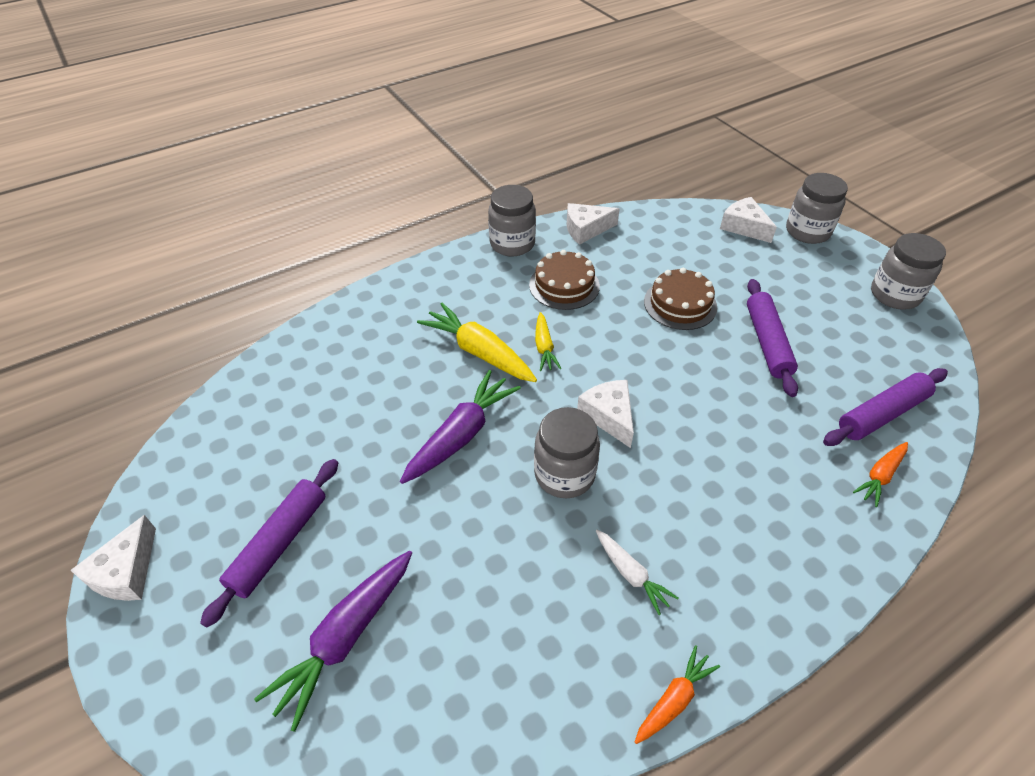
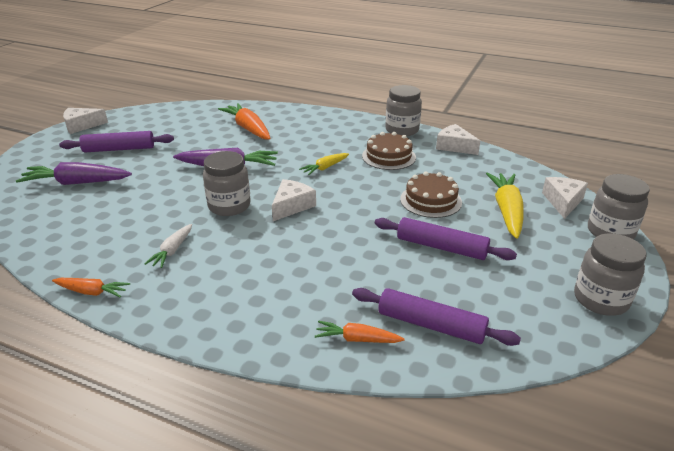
camera: 55 degrees right, 15 degrees down
yellow carrot [417,303,537,382] -> yellow carrot moved to [486,173,524,239]
purple rolling pin [747,279,798,397] -> purple rolling pin turned 60 degrees clockwise [375,217,517,260]
none -> orange carrot [218,103,270,139]

